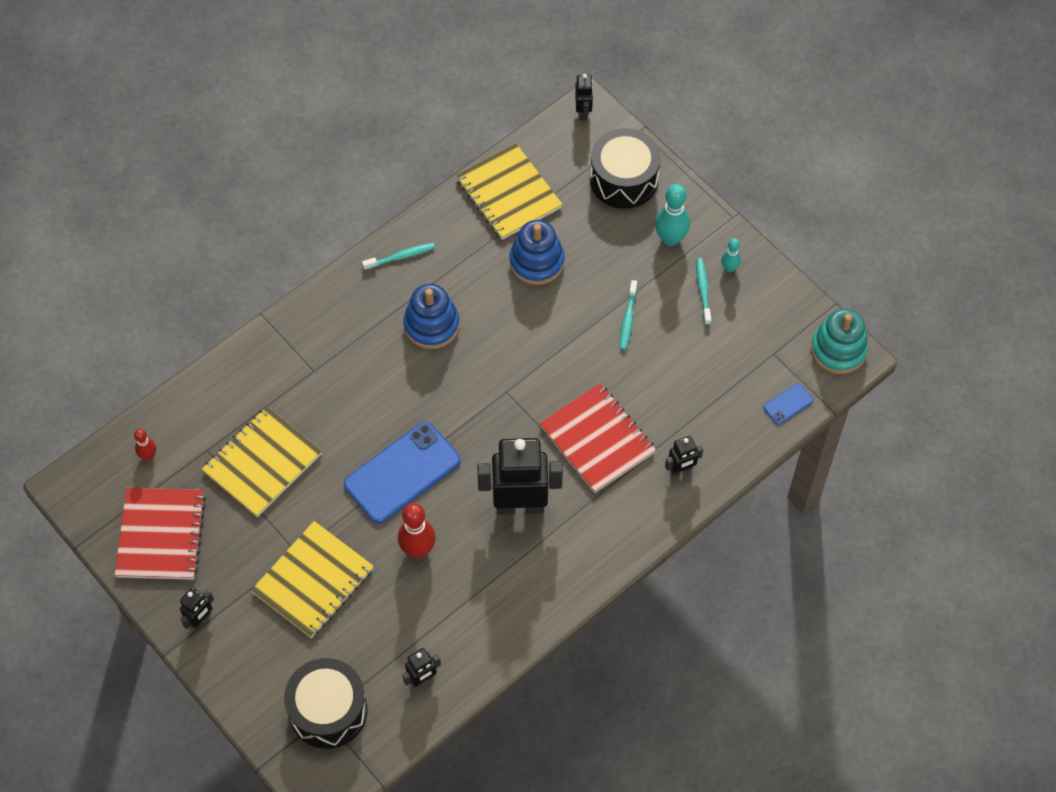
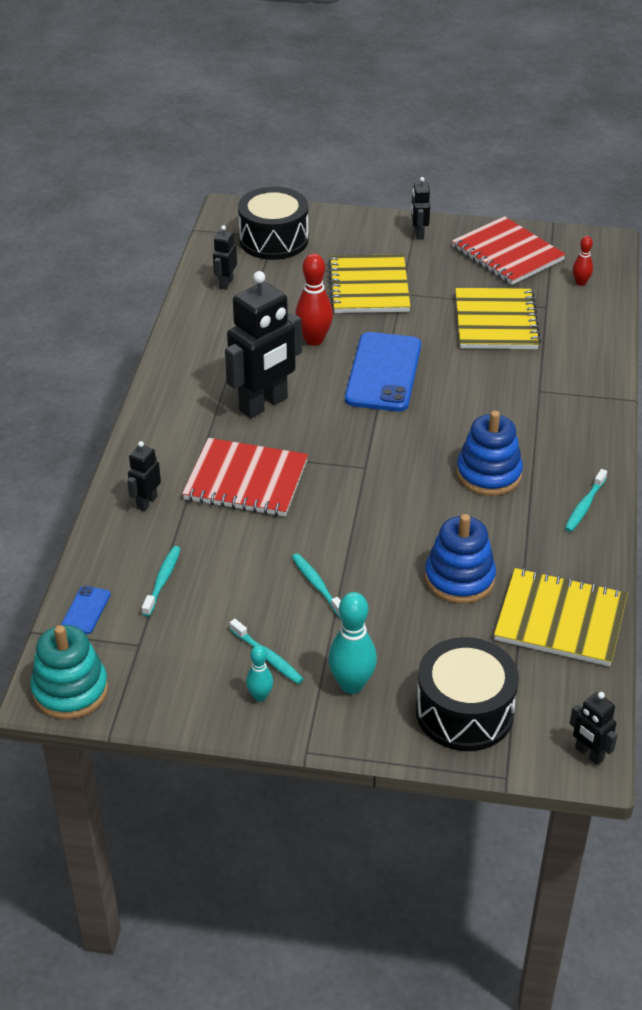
camera: 140 degrees right, 20 degrees down
none -> turquoise toothbrush [142,546,181,617]

